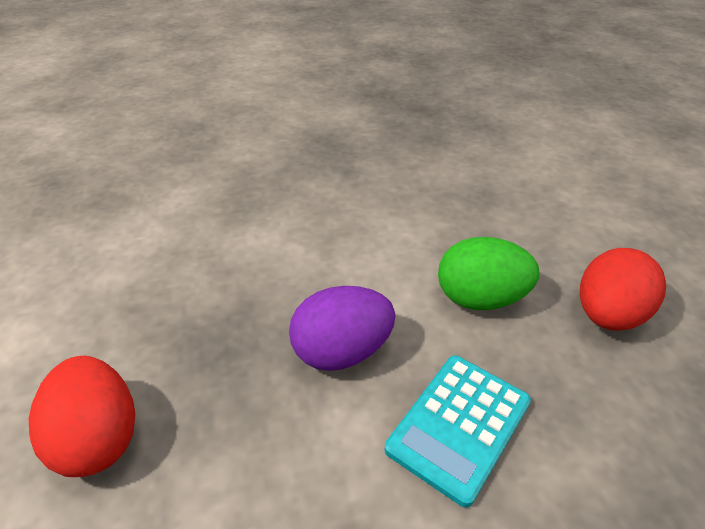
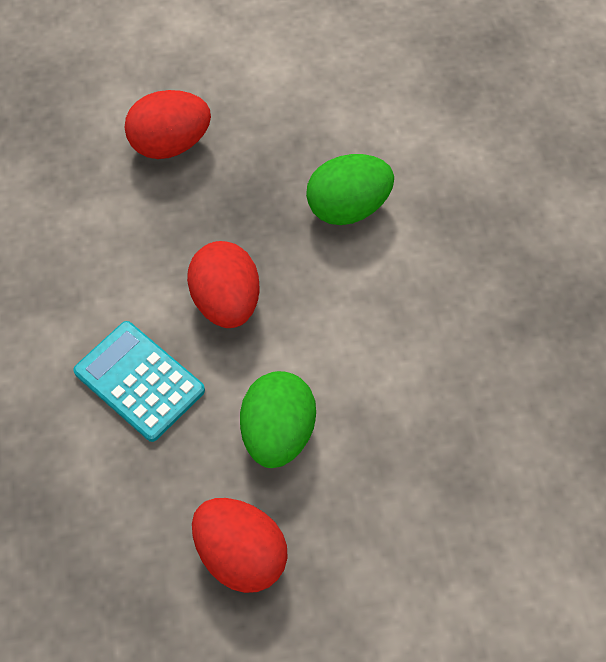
camera: 95 degrees right, 20 degrees up
purple egg [289,286,395,371] -> red egg [187,241,260,328]
none -> green egg [306,154,394,225]

